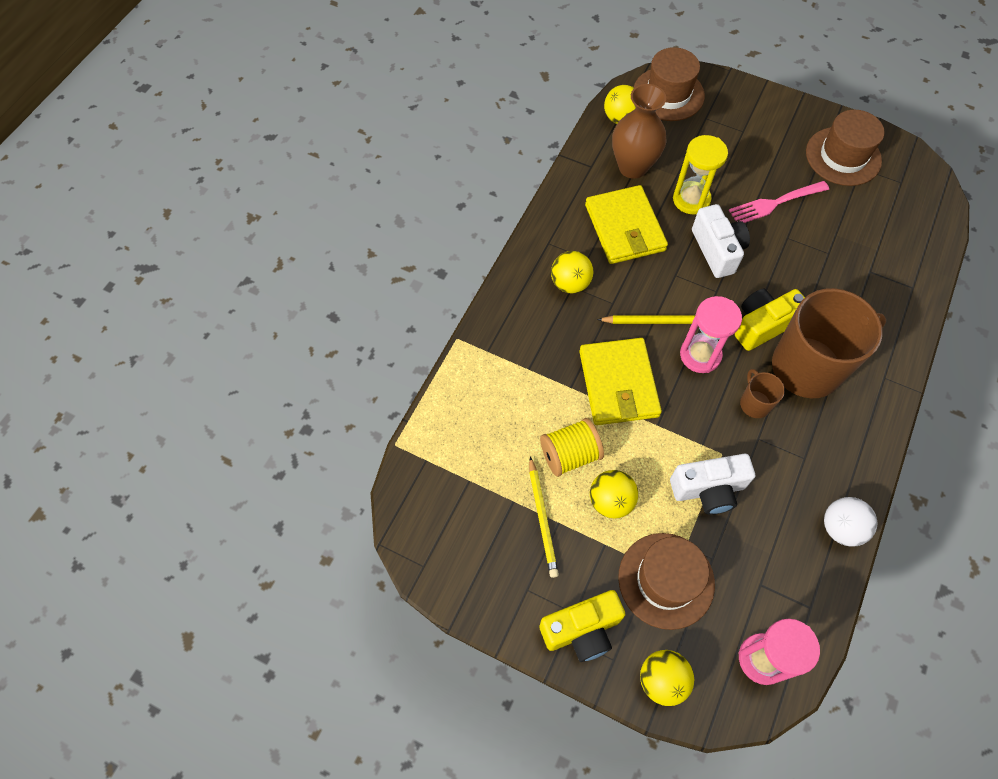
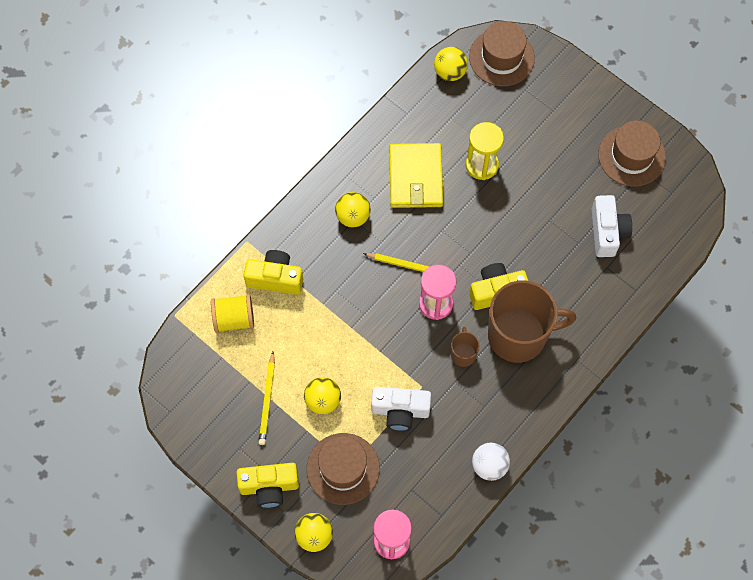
camera: 15 degrees right, 5 degrees up
yellow spool [540,418,604,477] -> yellow spool moved to [211,294,254,333]
yellow wallet [579,338,662,425] -> none
brown vase [612,84,666,179] -> none
white camera [692,204,750,278] -> white camera moved to [592,195,632,257]
pink fork [729,181,829,223] -> none
none -> yellow camera [244,250,303,295]

